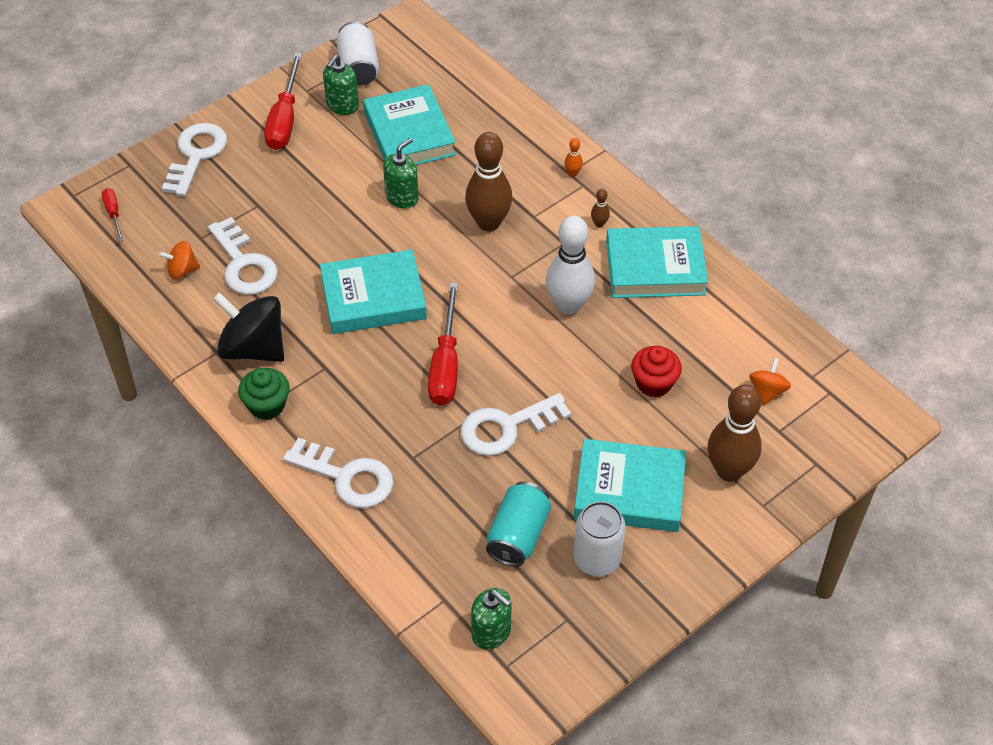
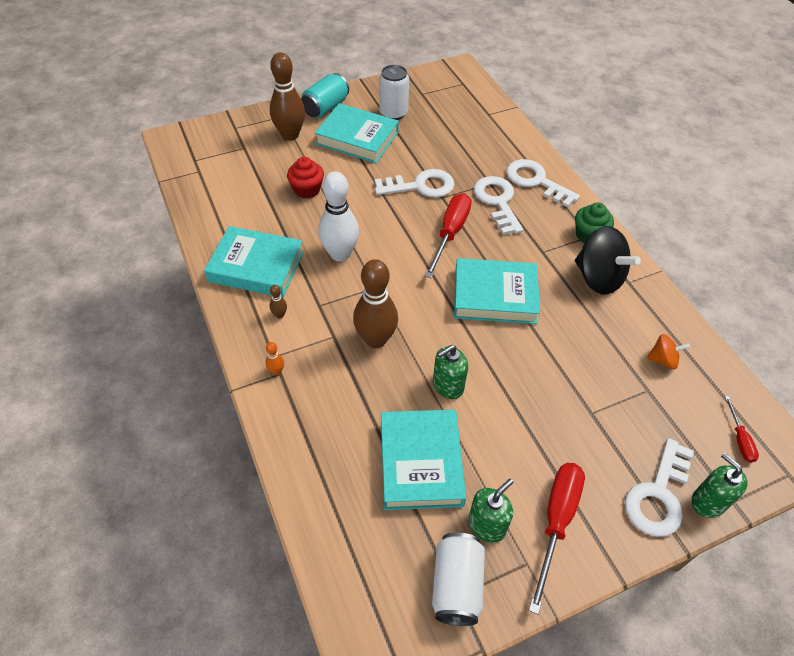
camera: 165 degrees left, 0 degrees up
white key [208,217,278,295] -> white key moved to [474,176,523,235]
green soap dispenser [471,588,512,650] -> green soap dispenser moved to [692,453,748,518]
turquoise can [486,482,551,567] -> turquoise can moved to [301,73,349,118]
orange spinning top [749,358,791,405] -> none

